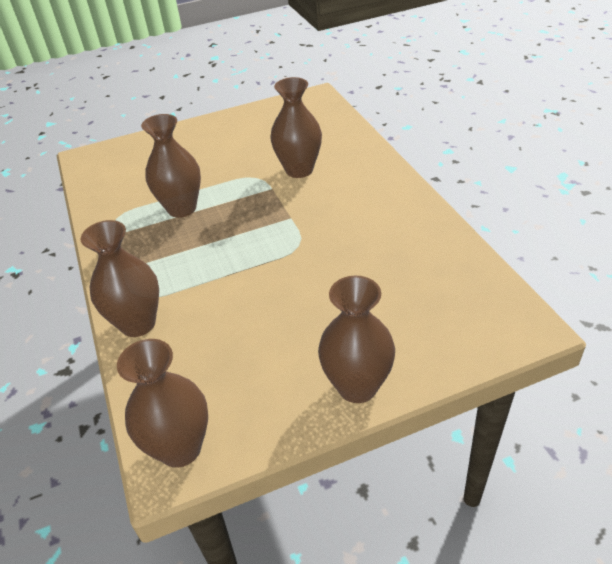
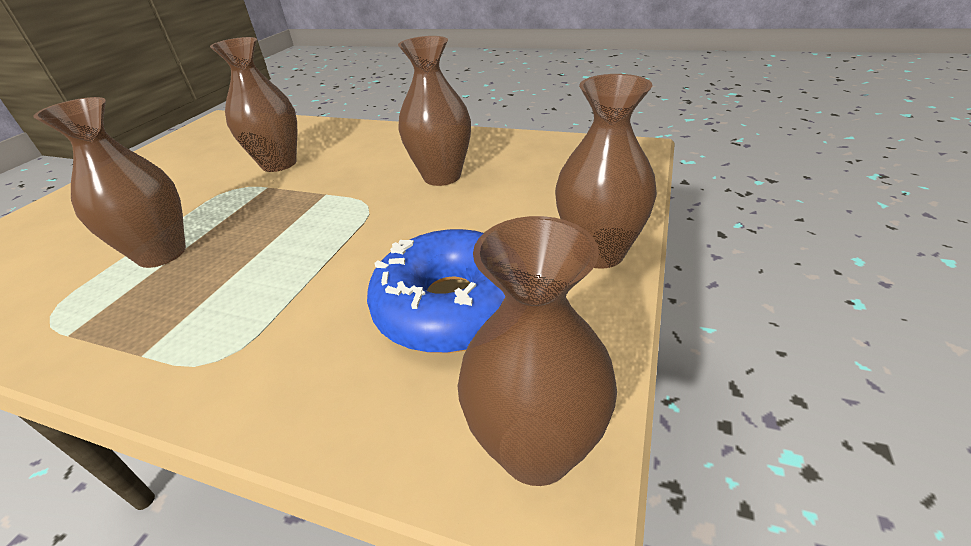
camera: 50 degrees left, 5 degrees down
brown vase [80,220,159,337] -> brown vase moved to [398,36,471,186]
none -> blue donut [367,229,505,353]

